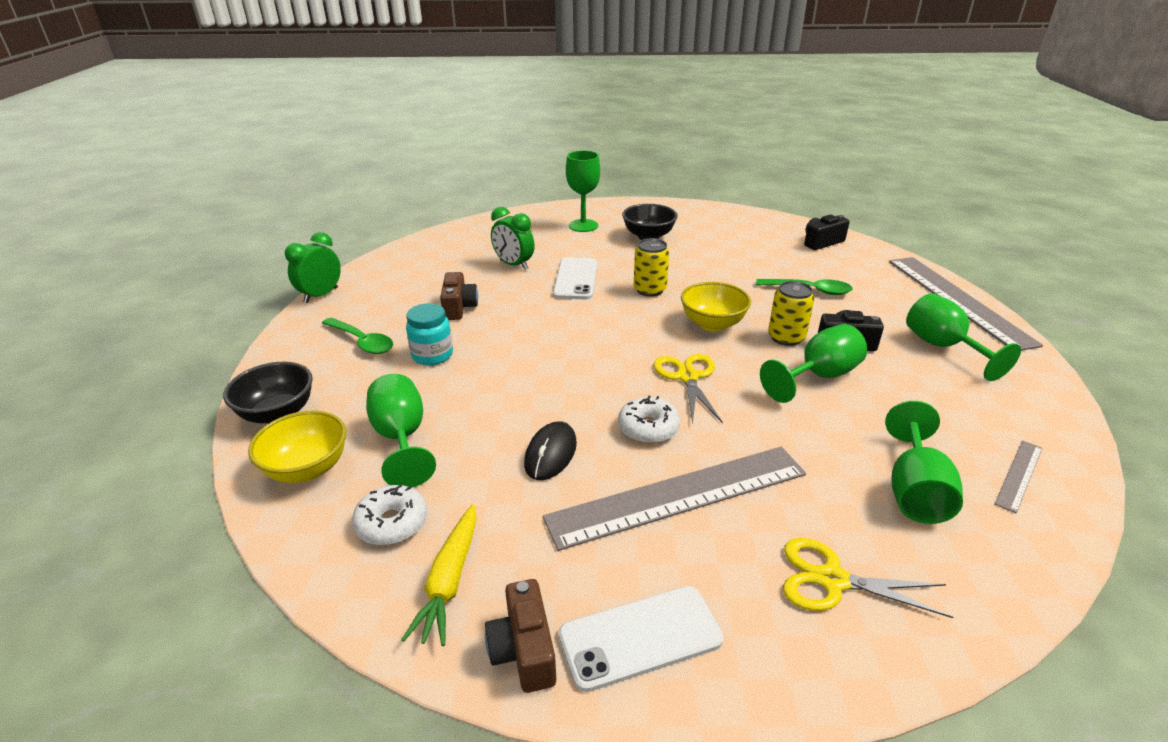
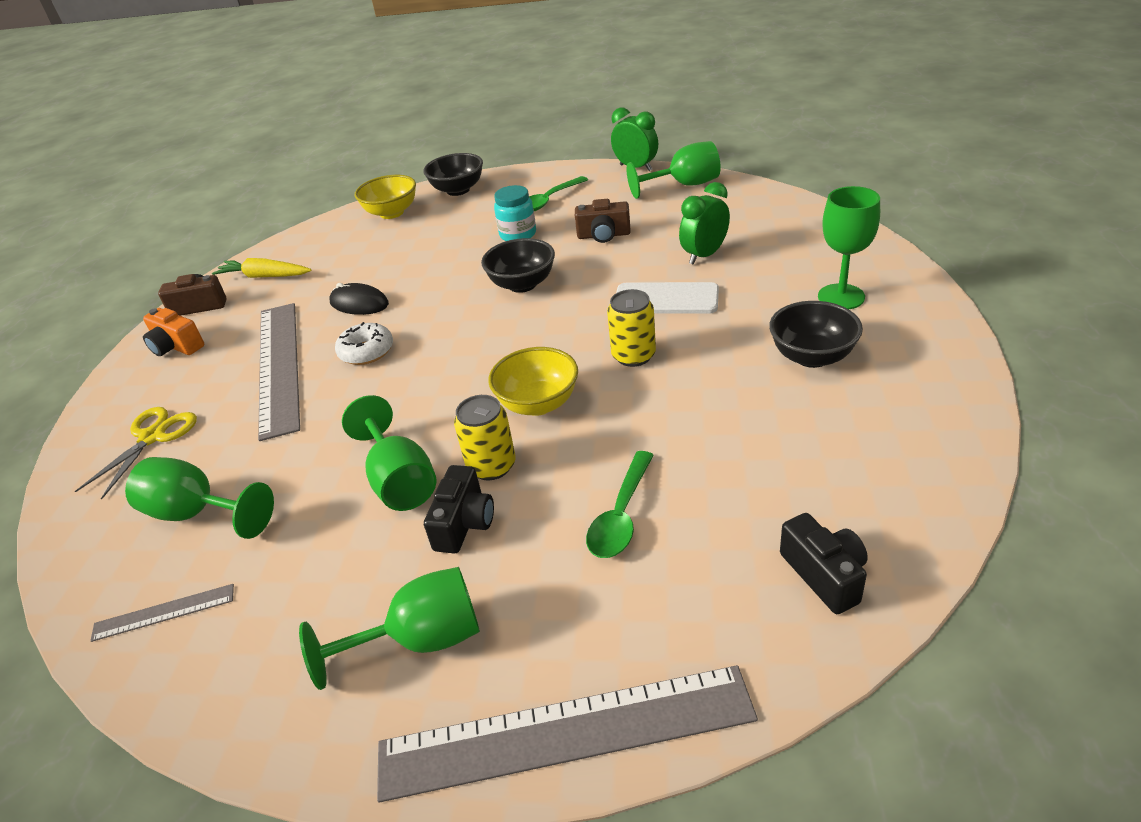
camera: 100 degrees right, 5 degrees up
white donut [352,484,427,546] -> none
green goblet [366,374,436,488] -> green goblet moved to [627,141,721,199]
white phone [559,586,723,692] -> orange camera [143,308,204,356]
yellow scissors [653,354,723,424] -> none
grey ruler [995,440,1042,513] -> grey ruler turned 60 degrees counterclockwise [90,584,234,642]
none -> black bowl [481,238,555,293]

